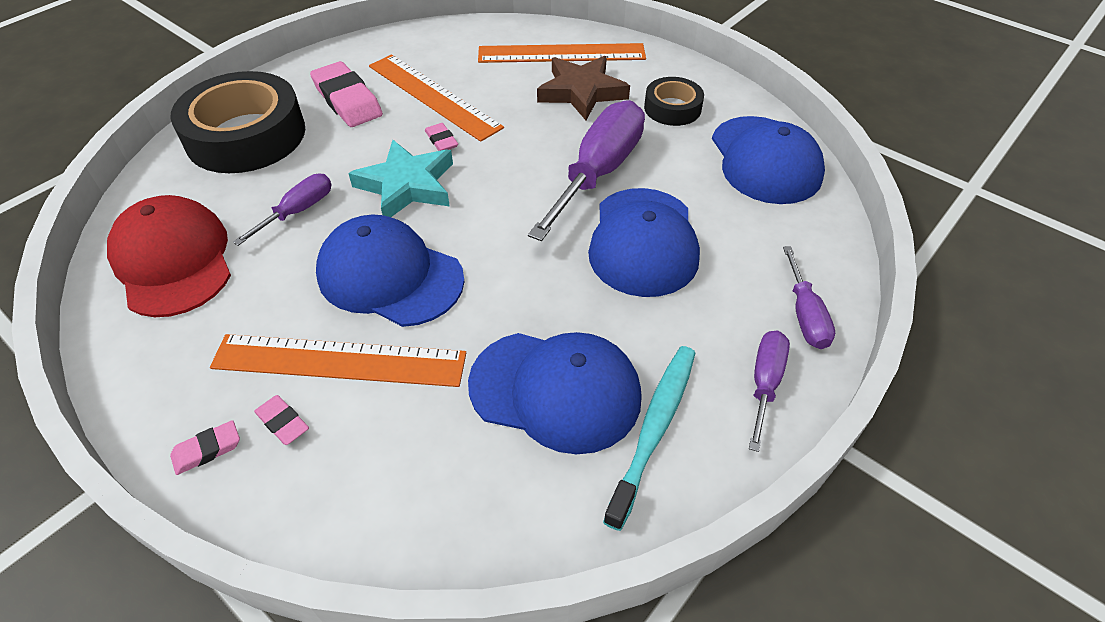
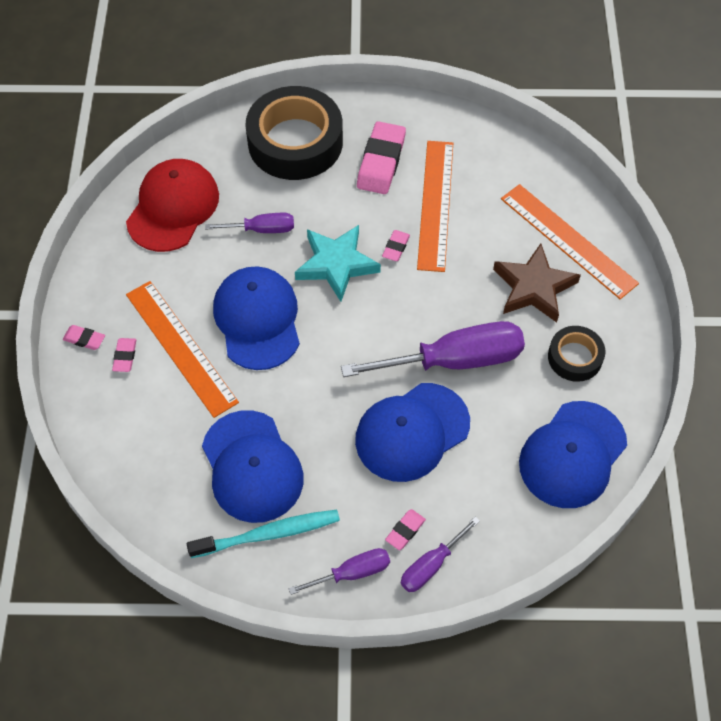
camera: 50 degrees right, 10 degrees up
none -> pink eraser [385,509,426,550]

